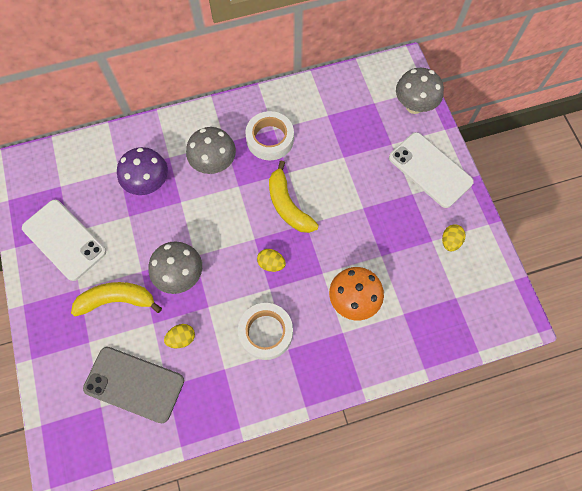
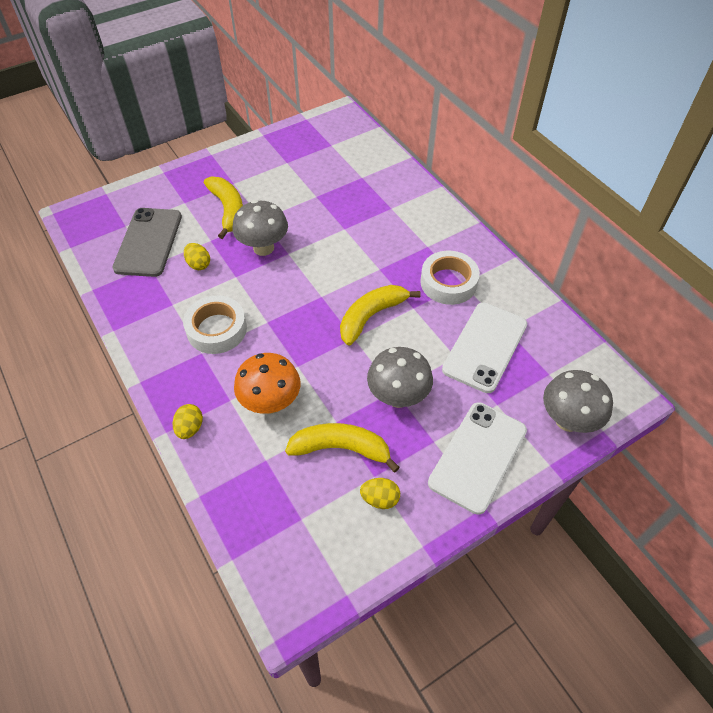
camera: 75 degrees right, 15 degrees down
white phone [22,200,106,281] -> white phone moved to [442,303,527,393]
purple mushroom [117,147,168,195] -> none
grey mushroom [186,127,236,174] -> grey mushroom moved to [367,347,433,408]
yellow egg [257,249,286,272] -> yellow egg moved to [173,404,203,439]
none -> yellow banana [285,423,400,472]

